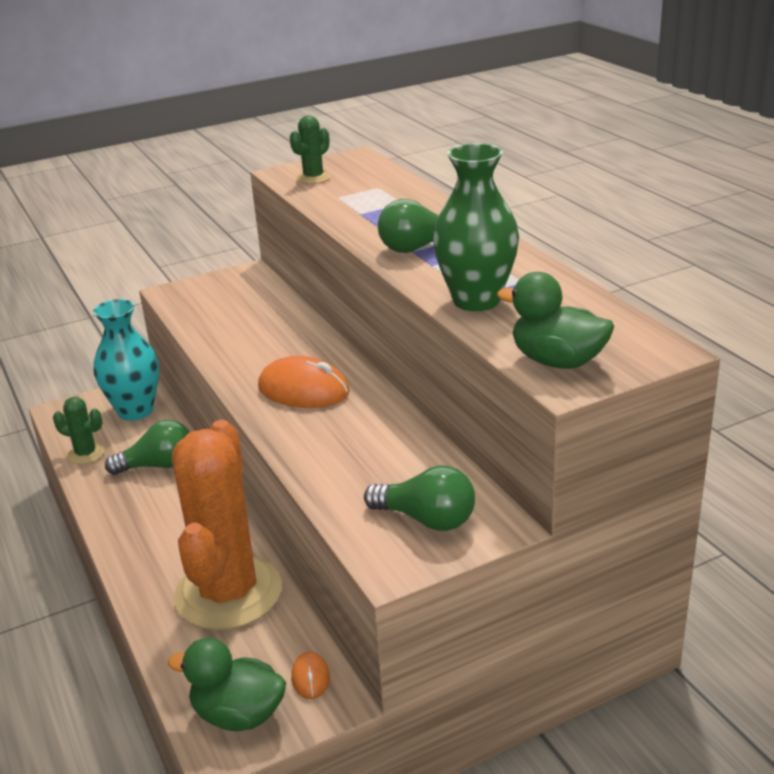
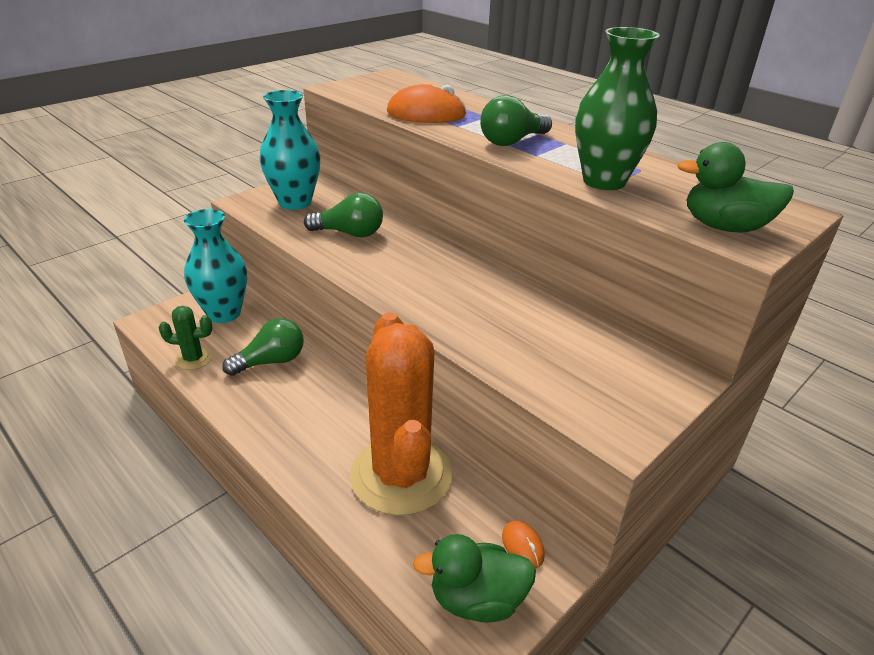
camera: 20 degrees left, 5 degrees up
orange mouse [258,356,350,408] -> orange mouse moved to [387,84,467,123]
green cactus [290,115,331,184] -> none
green light bulb [364,466,475,531] -> green light bulb moved to [304,192,383,237]
none -> turquoise vase [260,90,320,210]

